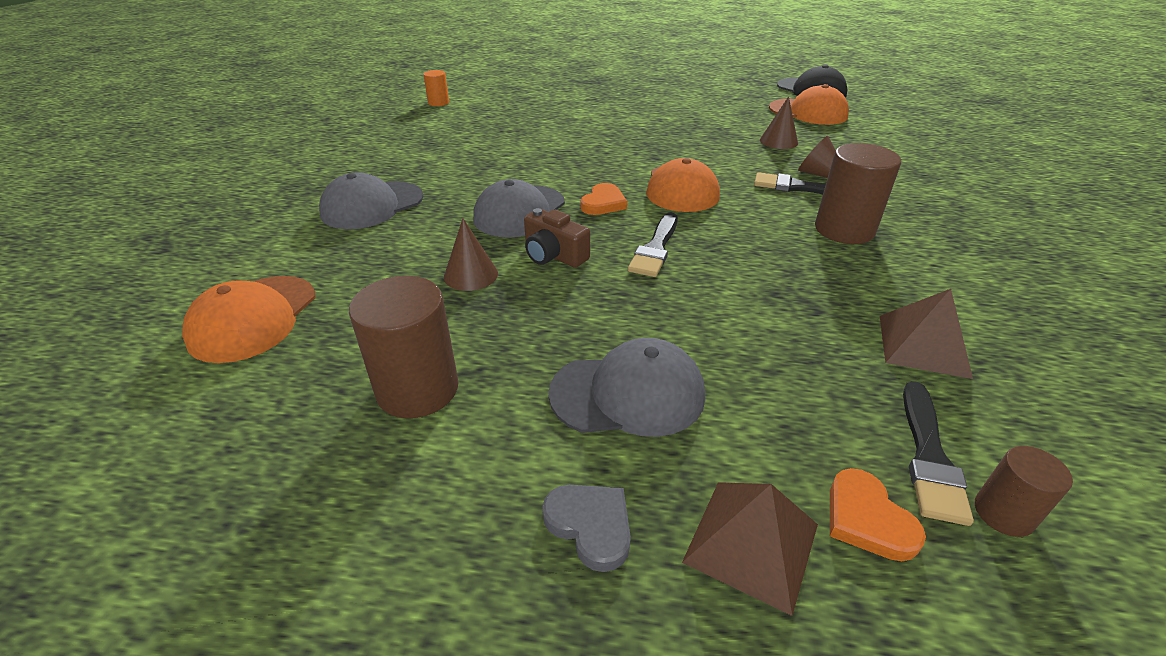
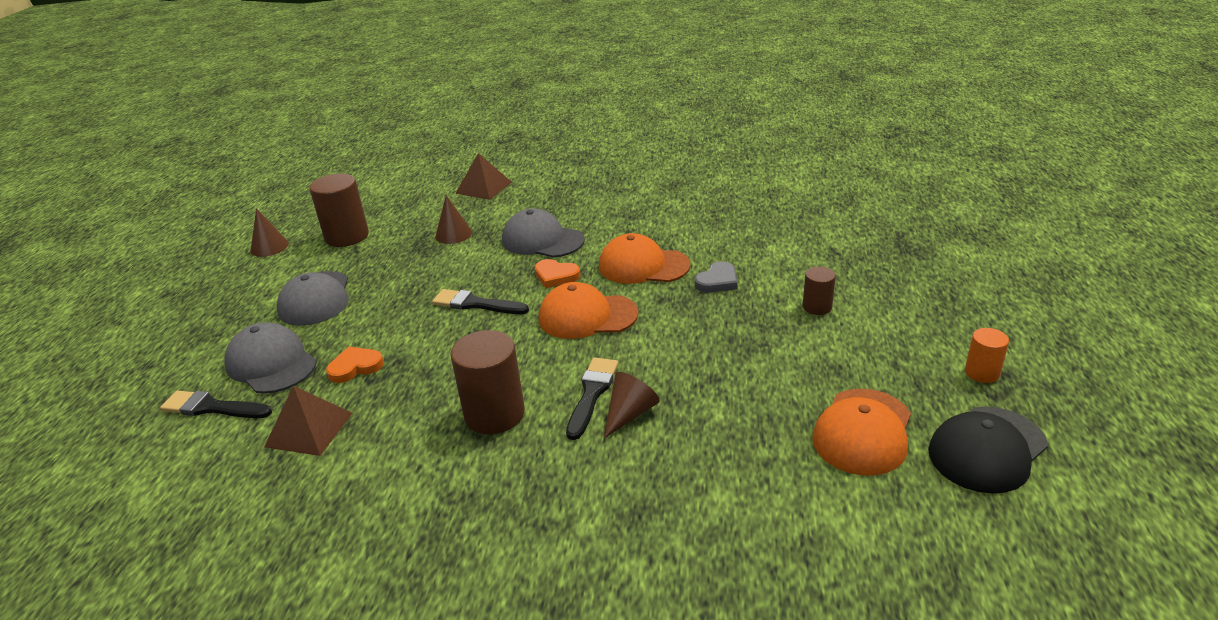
camera: 90 degrees right, 5 degrees down
orange cap [182,276,315,363] -> orange cap moved to [599,233,690,284]
grey cap [319,172,423,229] -> grey cap moved to [224,323,317,394]
orange cylinder [423,70,449,106] -> orange cylinder moved to [965,328,1009,383]
brown camera [524,208,590,268] -> none
grey heart [542,485,631,572] -> grey heart moved to [695,261,738,293]
brown pyramid [682,482,818,616] -> brown pyramid moved to [455,153,512,200]
brown cone [760,96,798,149] -> brown cone moved to [251,208,289,257]
orange heart [830,468,926,561] -> orange heart moved to [326,347,384,383]
brown cylinder [975,446,1073,537] -> brown cylinder moved to [803,267,836,315]

